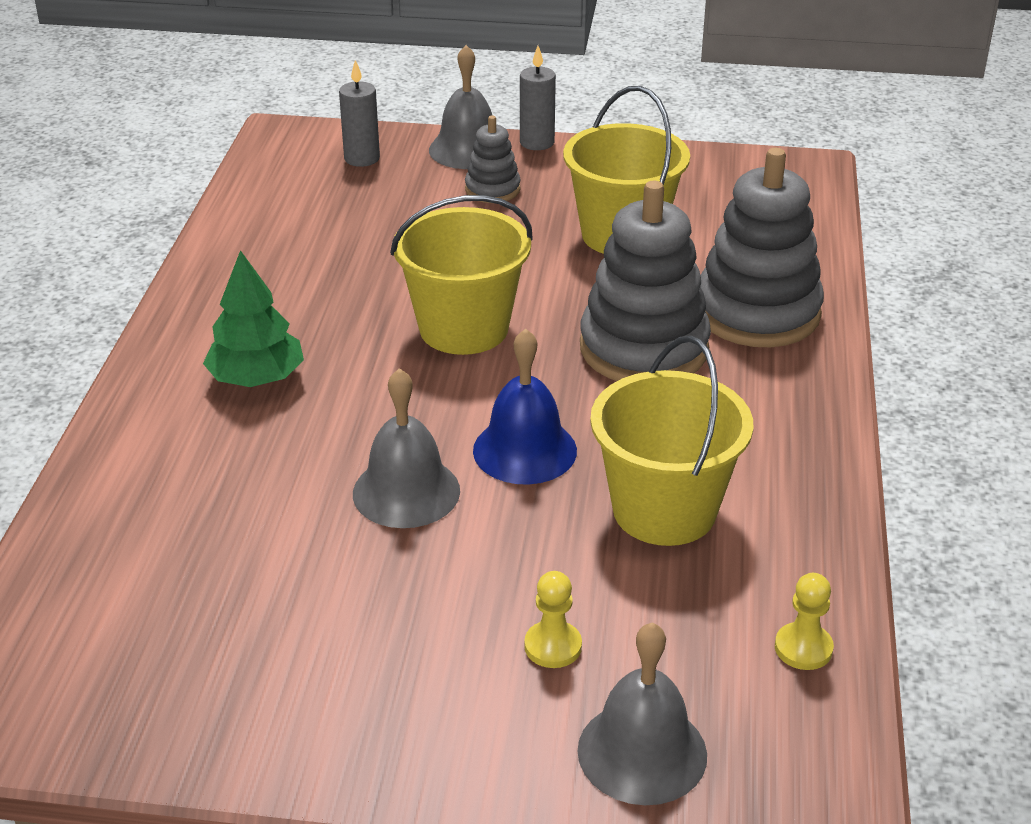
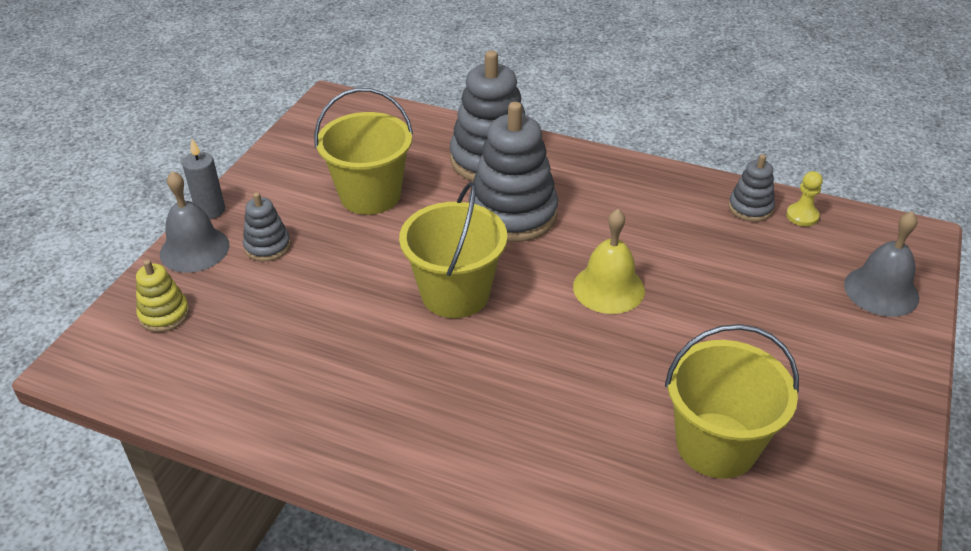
camera: 75 degrees left, 5 degrees up
green tree [203,250,304,387] -> none
grey candle [339,60,380,167] -> yellow stacking toy [136,260,190,332]
grey bell [353,368,460,528] -> none
blue bell [473,329,577,485] -> yellow bell [573,209,645,314]
yellow pawn [524,571,582,668] -> none
yellow bucket [590,335,754,546] -> yellow bucket moved to [665,324,799,479]
none -> grey stacking toy [728,154,775,222]

